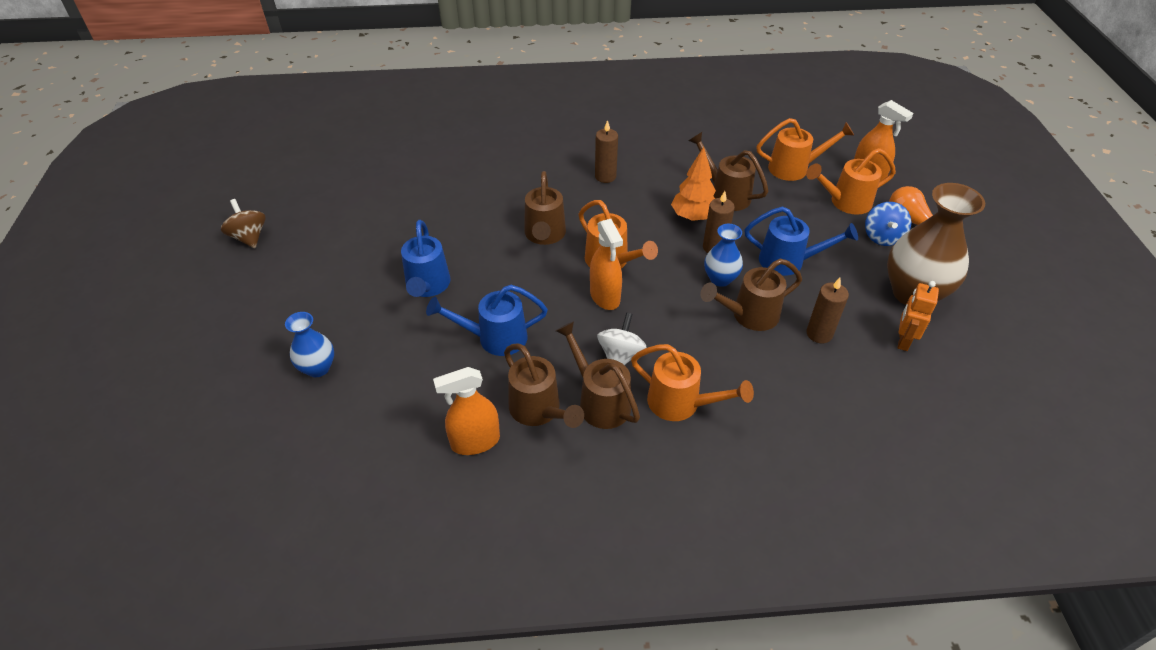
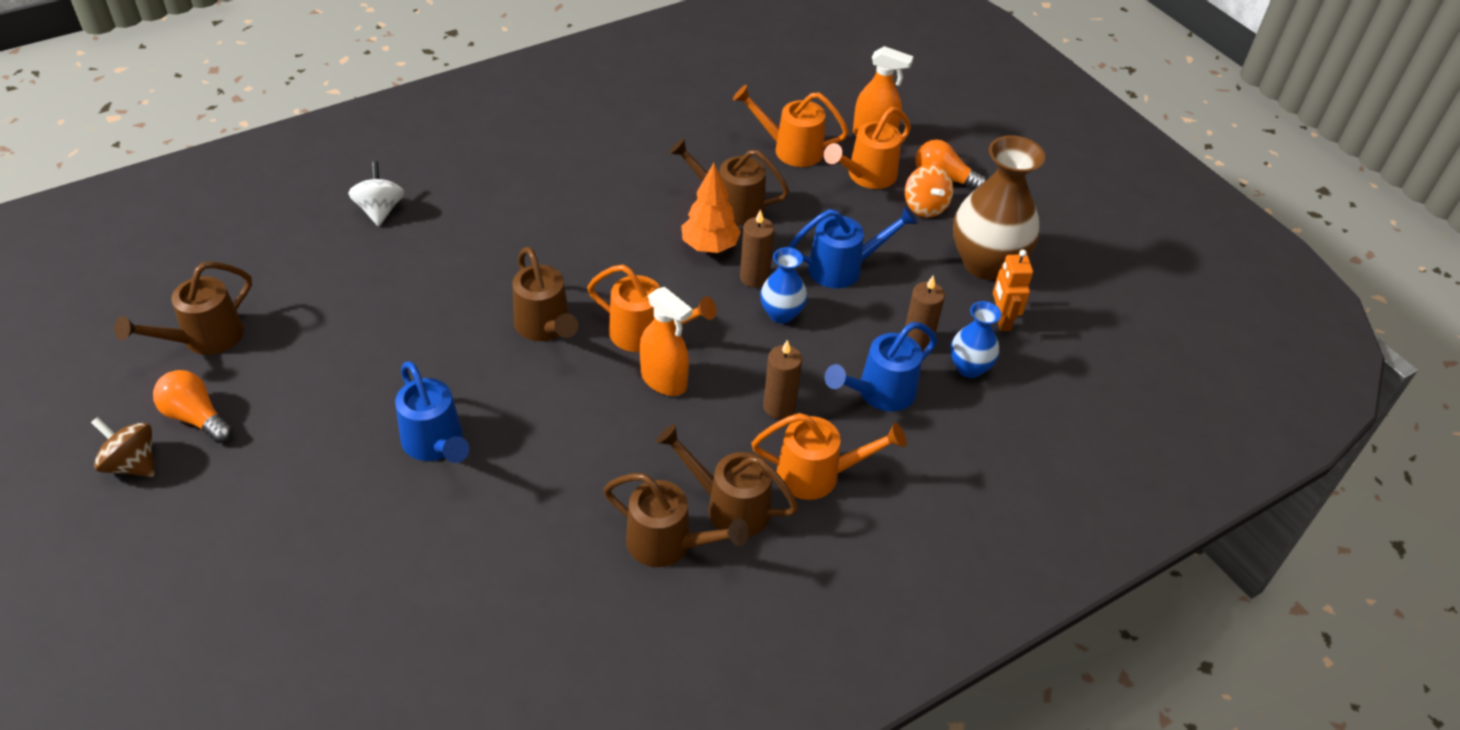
camera: 30 degrees left, 0 degrees up
blue vase [285,312,334,377] -> blue vase moved to [950,301,1001,378]
blue watering can [426,285,548,356] -> blue watering can moved to [824,322,937,411]
orange spray bottle [433,367,500,455] -> none
brown candle [595,120,618,183] -> brown candle moved to [763,340,802,419]
white spinning top [597,313,647,365] -> white spinning top moved to [348,161,404,226]
brown watering can [700,259,802,331] -> brown watering can moved to [114,262,252,355]
orange watering can [756,118,854,181] -> orange watering can turned 135 degrees counterclockwise [733,85,849,167]
blue spinning top [865,202,912,246] -> orange spinning top [905,165,953,217]
none -> orange light bulb [153,370,233,443]

